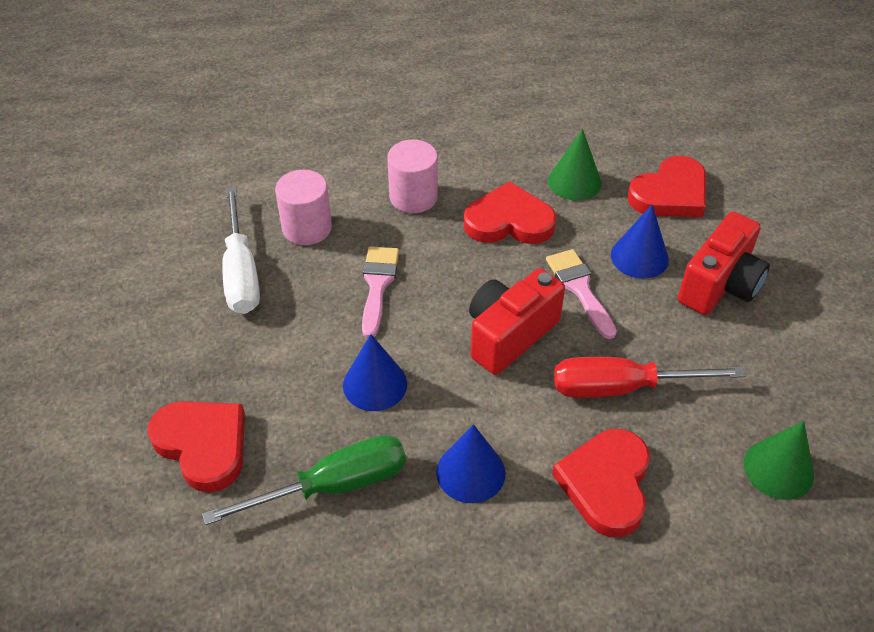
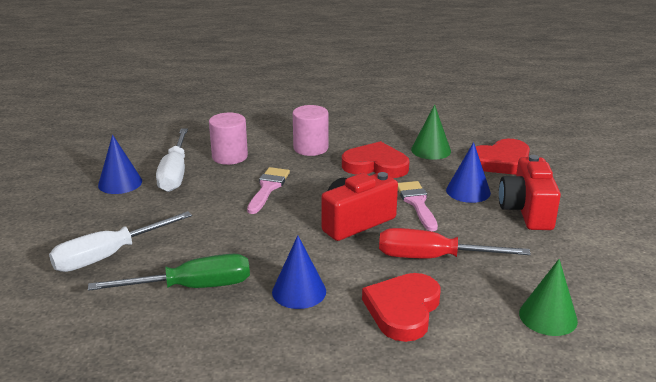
camera: 10 degrees right, 20 degrees down
red heart [148,401,245,493] -> white screwdriver [49,211,192,272]
blue cone [343,334,407,411] -> blue cone moved to [98,135,142,194]
red camera [678,212,770,315] -> red camera turned 135 degrees clockwise [499,155,561,230]

